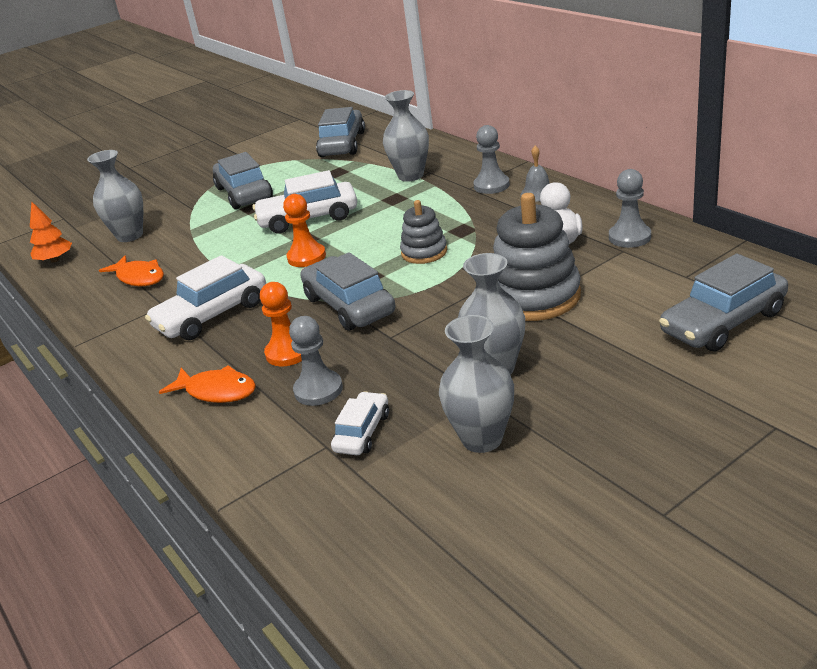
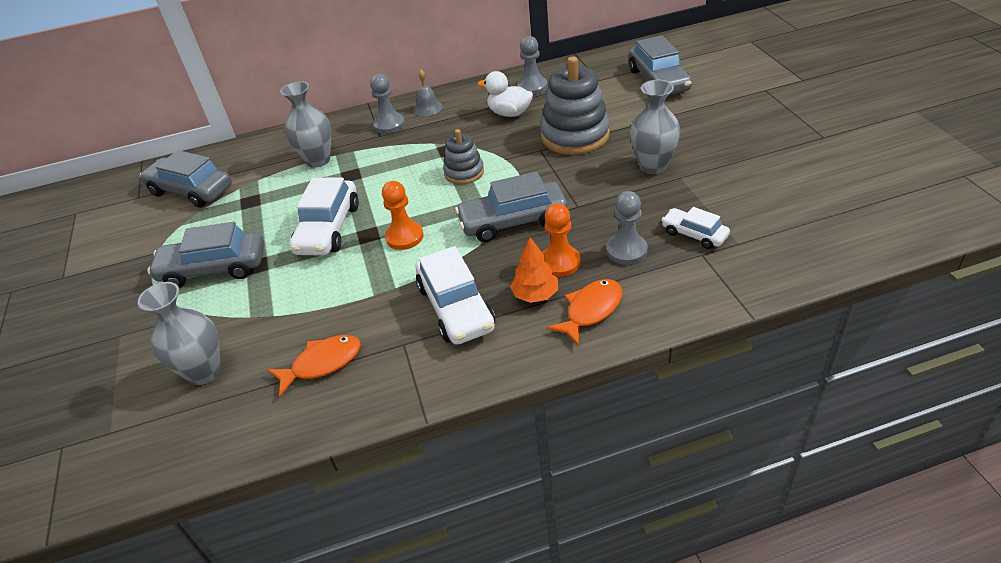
camera: 70 degrees left, 10 degrees up
orange tree [30,201,72,263] -> orange tree moved to [510,237,558,303]
grey vase [439,315,514,453] -> none

